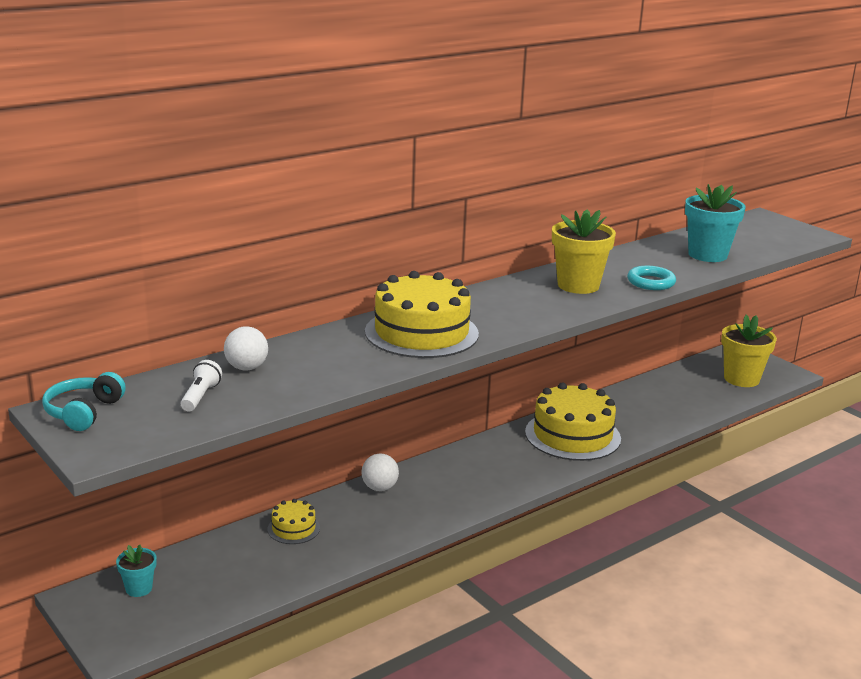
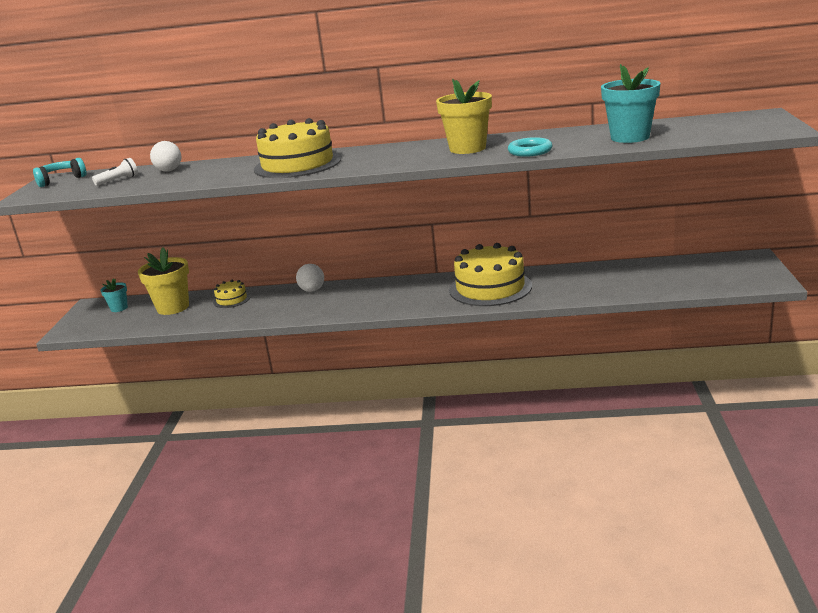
camera: 45 degrees right, 0 degrees up
yellow flower pot [721,315,777,387] -> yellow flower pot moved to [138,248,189,315]

